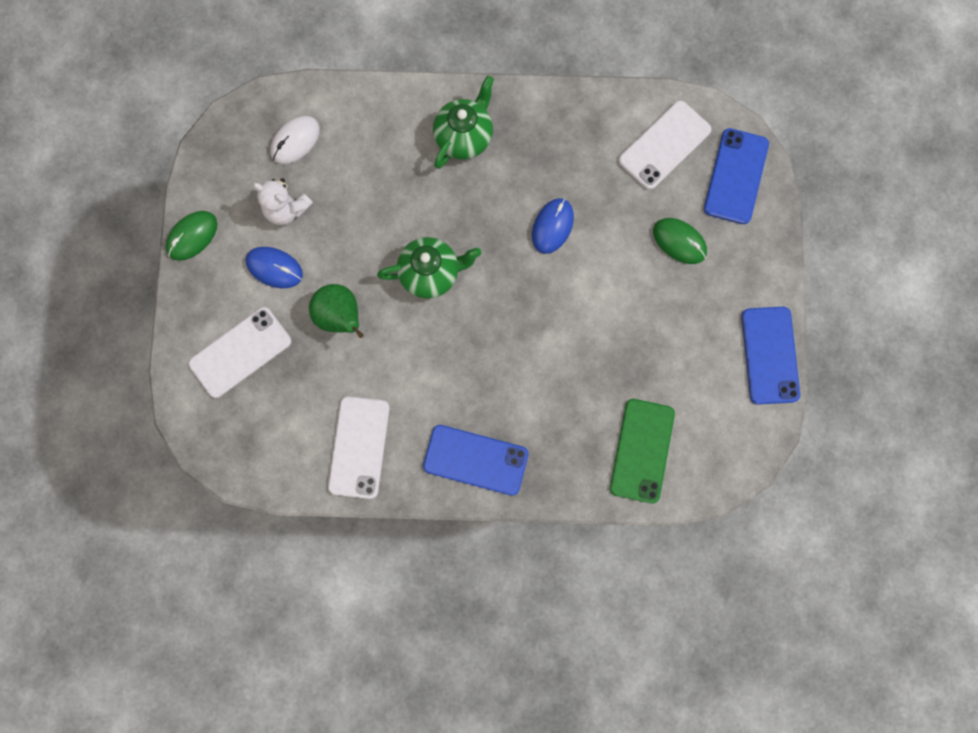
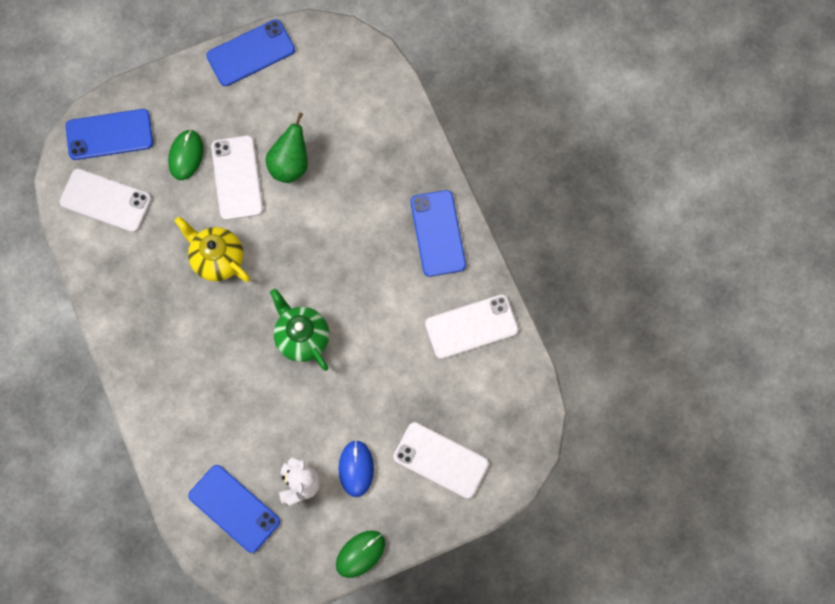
camera: 115 degrees left, 5 degrees down
green mouse [166,211,217,261] -> green mouse turned 60 degrees counterclockwise [336,530,385,578]
white mouse [270,116,320,164] -> blue phone [188,465,280,553]
green pear [309,284,364,338] -> green pear moved to [266,112,308,183]
green teapot [433,76,494,169] -> none
blue mouse [532,198,574,254] -> yellow teapot [175,217,250,282]
green phone [610,399,675,503] -> none
none -> white phone [211,136,263,220]

